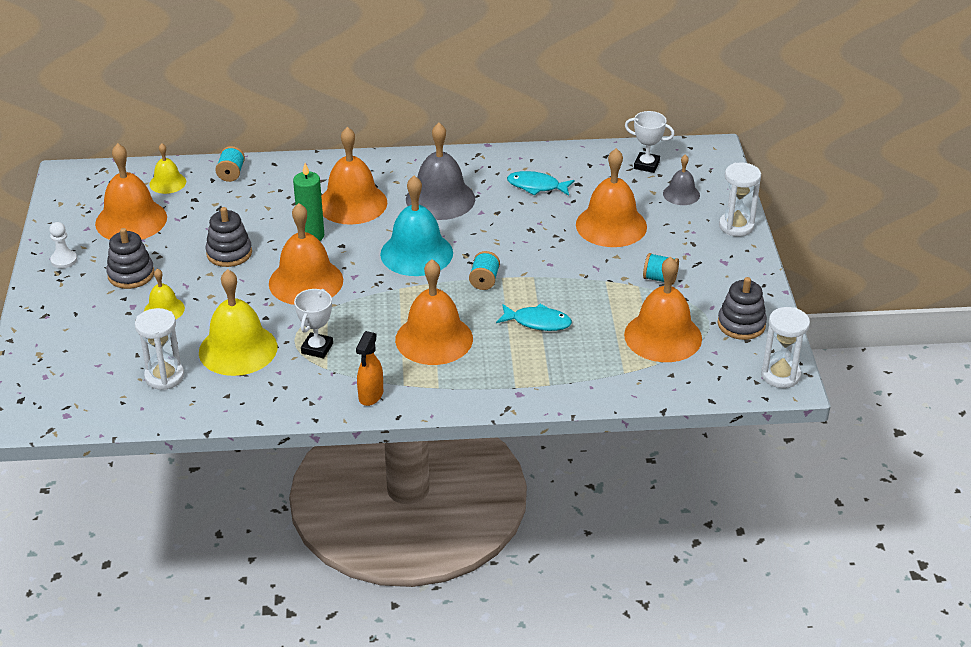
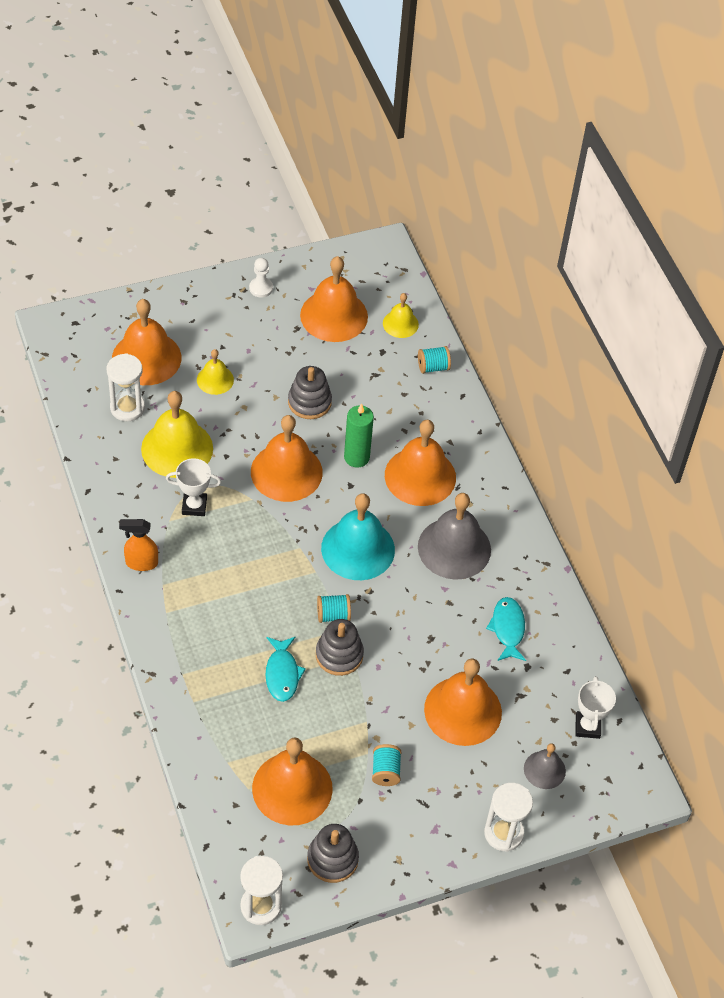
camera: 70 degrees right, 15 degrees up
grey stacking toy [106,228,154,289] -> grey stacking toy moved to [316,619,364,676]
orange bell [395,259,473,365] -> orange bell moved to [112,299,181,385]

